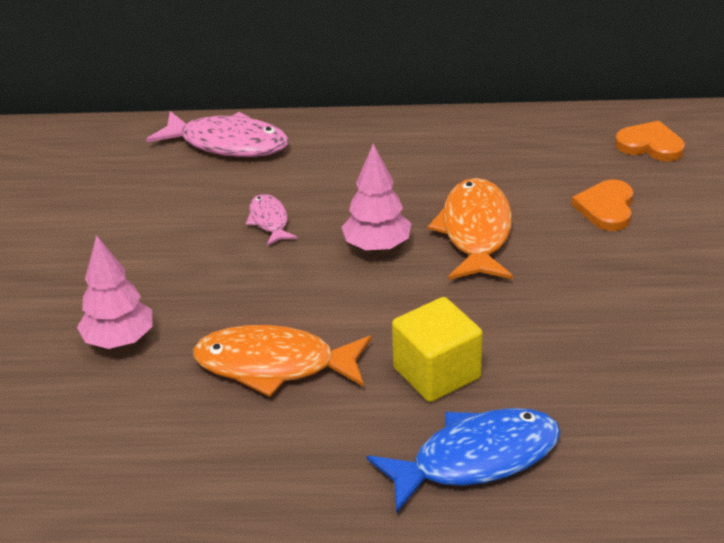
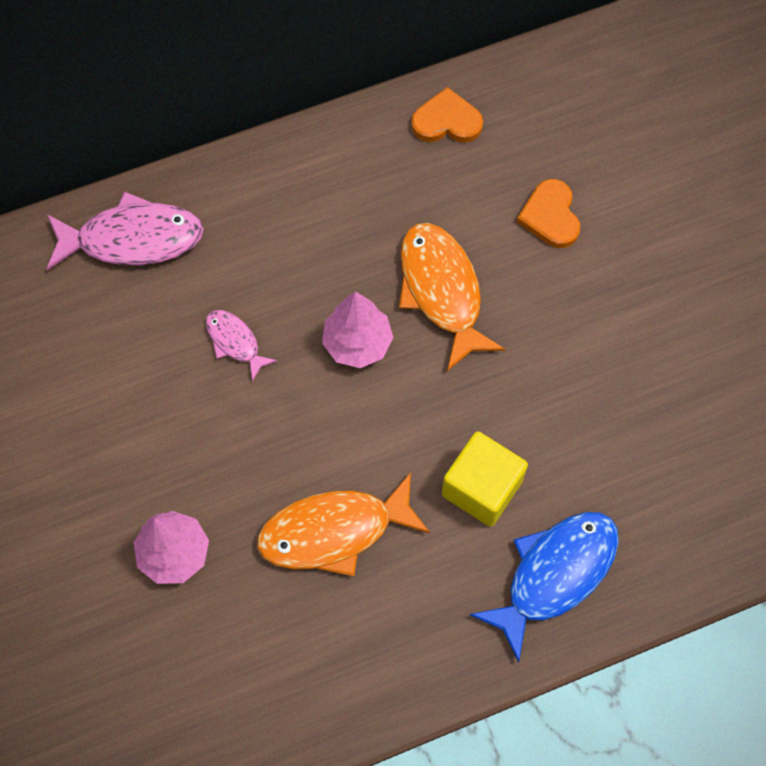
camera: 25 degrees left, 30 degrees up
orange heart [615,121,685,162] -> orange heart moved to [411,87,483,143]

